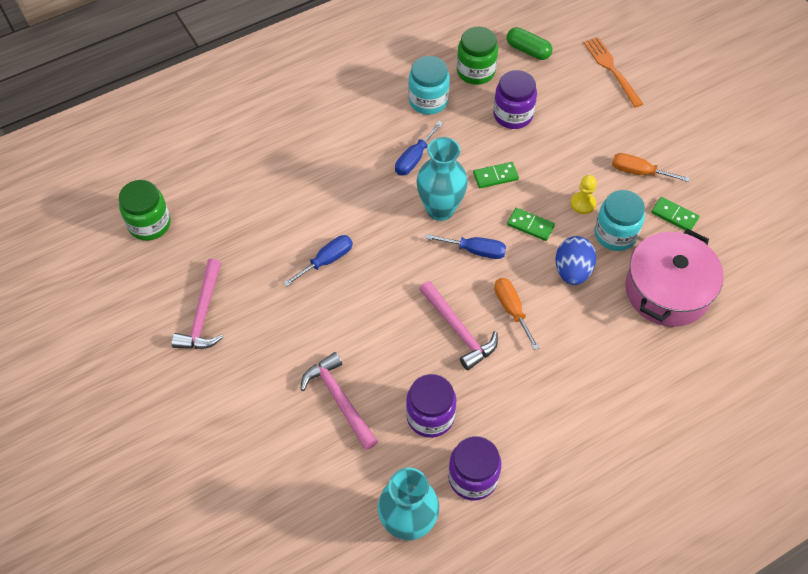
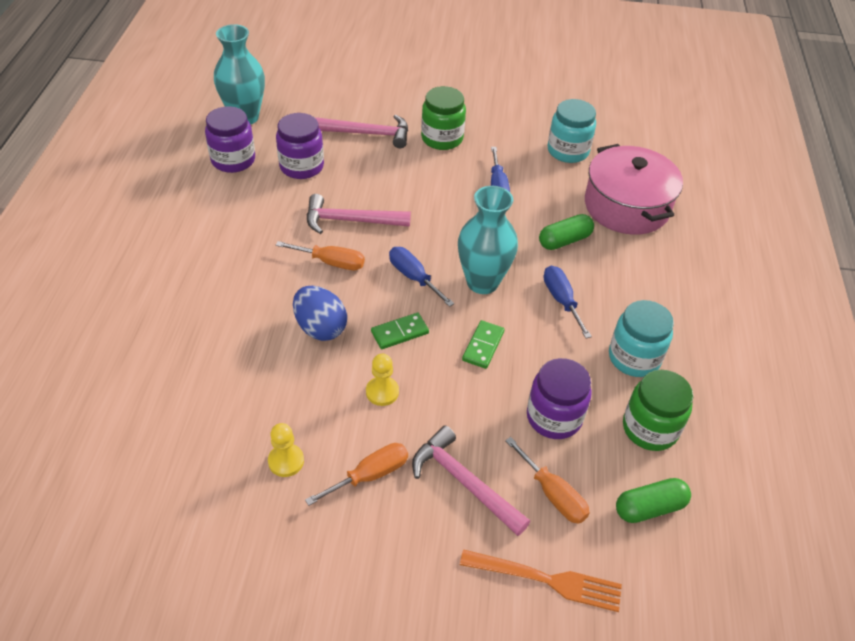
camera: 125 degrees right, 10 degrees down
green jar [119,180,171,241] -> green jar moved to [421,86,466,150]
pink hammer [171,259,223,349] -> pink hammer moved to [412,425,530,536]
blue screwdriver [425,234,506,259] -> blue screwdriver turned 90 degrees clockwise [389,247,454,307]
turquoise jar [594,190,645,251] -> turquoise jar moved to [548,99,596,163]
pink pot [625,229,724,327] -> pink pot moved to [585,144,683,235]
green domino [651,197,699,230] -> yellow pawn [268,423,304,477]
none -> orange screwdriver [505,437,590,524]
none -> green capsule [539,214,594,250]

